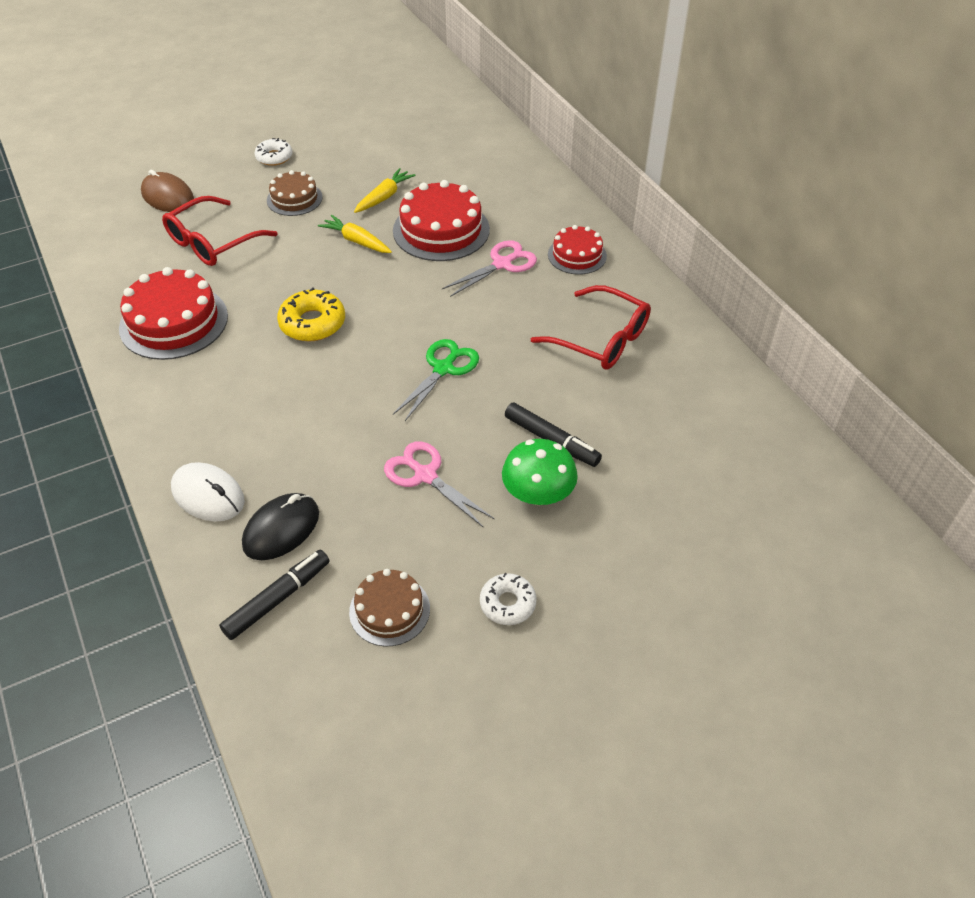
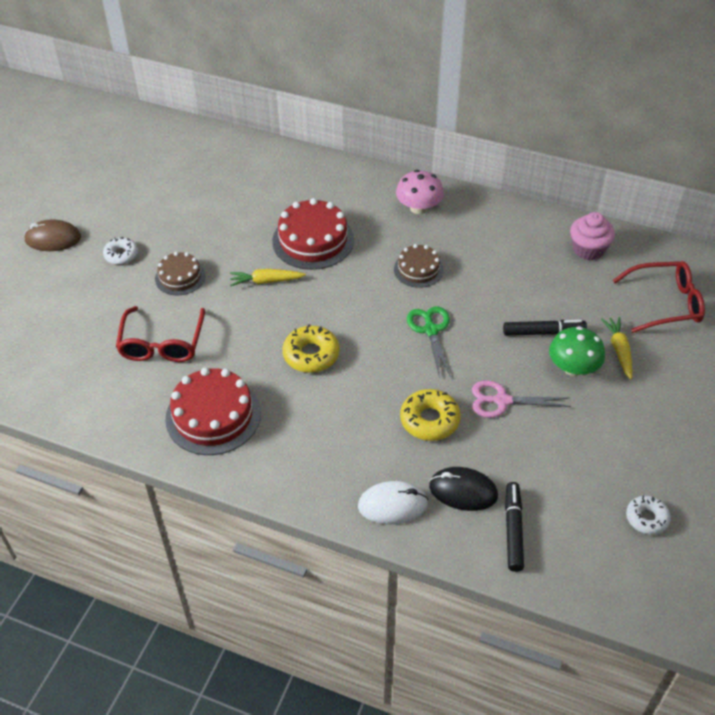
camera: 40 degrees left, 0 degrees up
brown mouse [141,170,194,212] -> brown mouse moved to [24,219,81,251]
black mouse [242,493,319,560] -> black mouse turned 75 degrees counterclockwise [429,467,498,511]
brown cake [349,569,430,646] -> brown cake moved to [394,244,444,288]
yellow carrot [354,168,415,213] -> yellow carrot moved to [601,317,632,379]
pink scissors [442,240,537,297] -> none
white donut [480,573,536,625] -> white donut moved to [626,496,671,535]
red glasses [531,285,651,369] -> red glasses moved to [613,261,705,333]
red cake [548,225,607,275] -> pink mushroom [396,170,444,214]
none -> yellow donut [400,389,461,441]
none -> pink cupcake [570,212,615,260]

